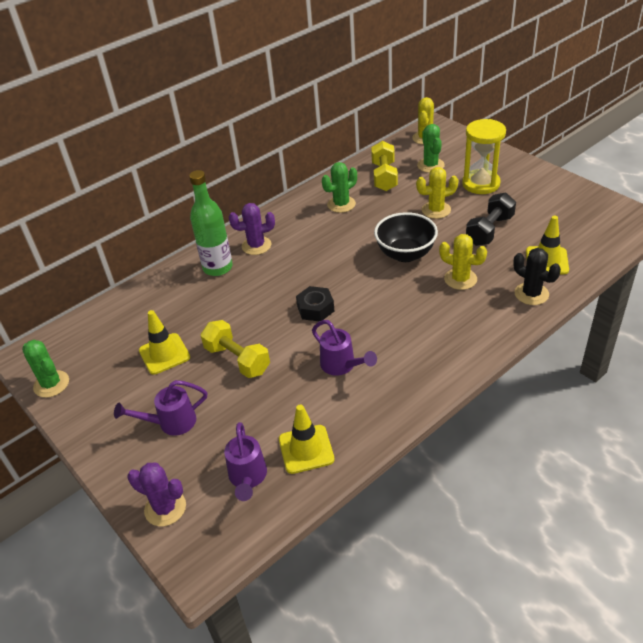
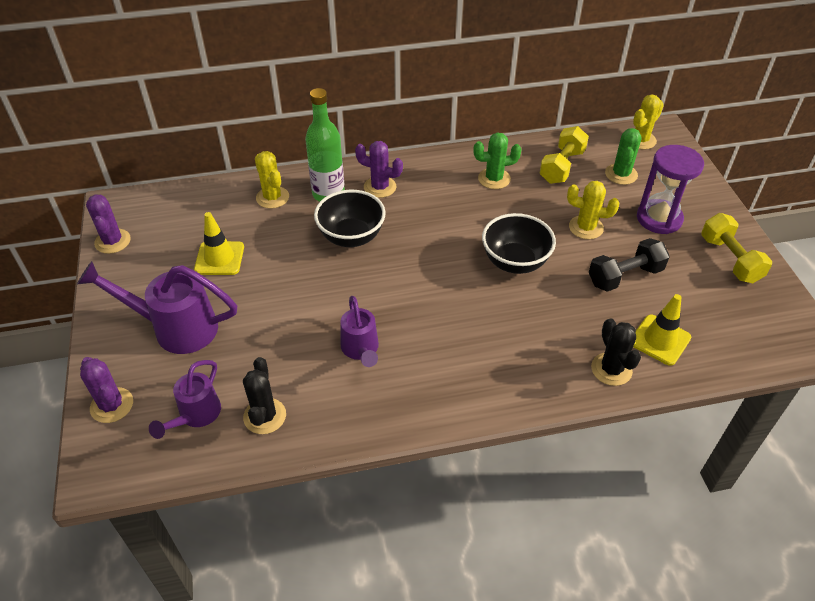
camera: 25 degrees right, 5 degrees up
green cactus [22,340,69,398] -> purple cactus [86,194,131,254]
purple watering can [114,380,207,436] -> purple watering can [77,261,237,354], size x1.63
yellow dumbbell [200,320,270,378] -> yellow dumbbell moved to [701,213,772,284]
yellow traffic cone [279,405,334,474] -> black cactus [243,357,286,434]
black nut [296,286,334,321] -> none
yellow cactus [439,234,487,290] -> yellow cactus moved to [255,151,289,209]
yellow hourglass [462,119,506,194] -> purple hourglass [637,145,704,234]
none -> black bowl [314,190,386,247]

